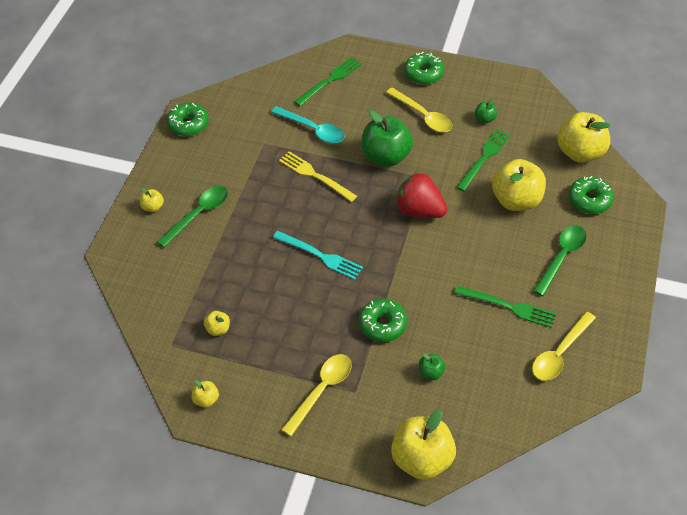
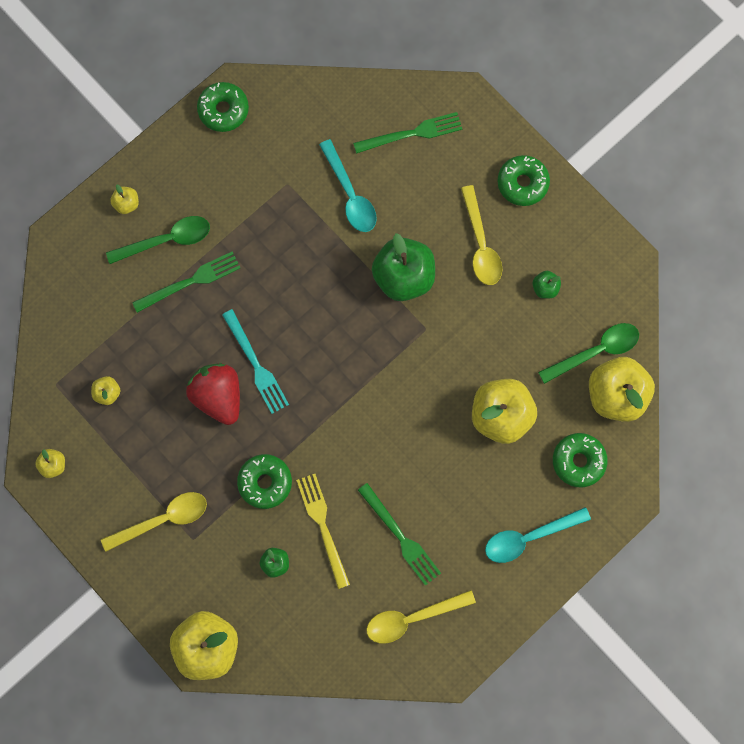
camera: 30 degrees right, 25 degrees up
yellow fork [279,151,357,202] -> yellow fork moved to [296,474,350,589]
red strawberry [395,172,447,218] -> red strawberry moved to [186,363,240,425]
green fork [456,129,510,192] -> green fork moved to [132,251,240,313]
green spoon [533,225,587,296] -> green spoon moved to [538,323,639,384]
none -> turquoise spoon [485,507,591,563]

